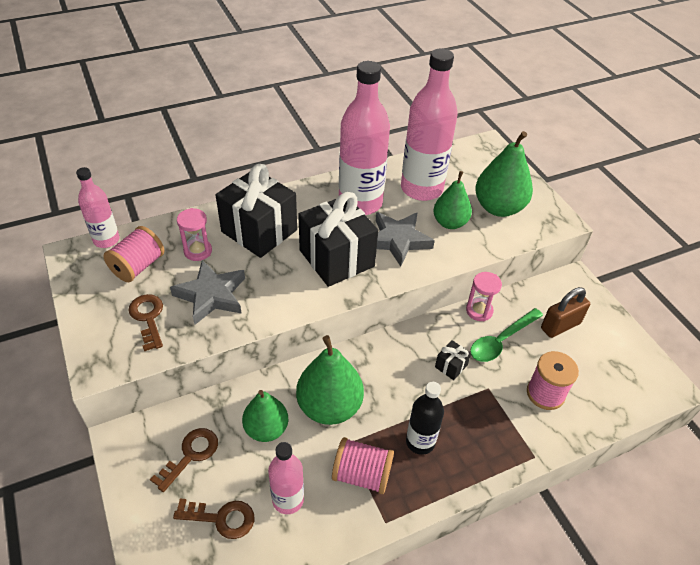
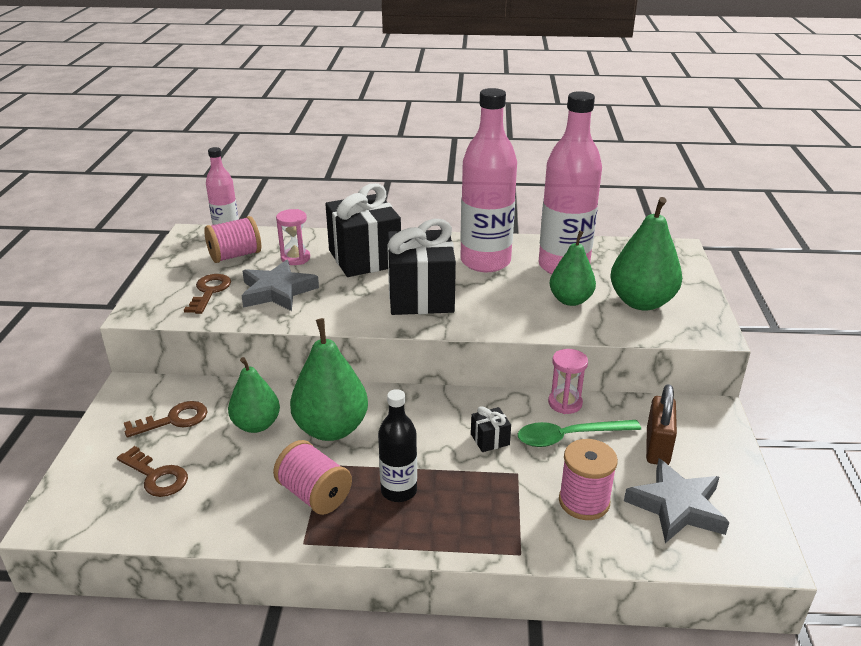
camera: 30 degrees right, 15 degrees down
pink bottle [268,442,304,514] -> none
grey star [376,212,435,266] -> grey star moved to [624,458,729,543]
brown padlock [541,287,590,338] -> brown padlock turned 75 degrees counterclockwise [646,384,677,465]

